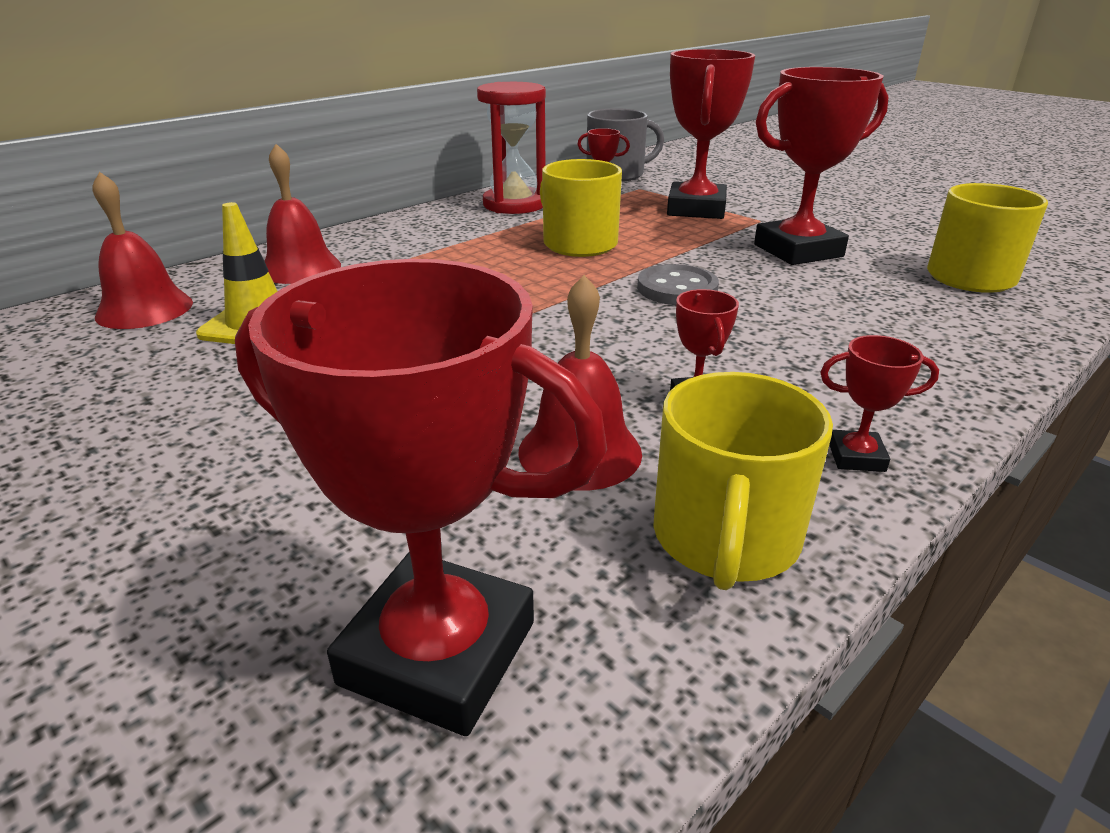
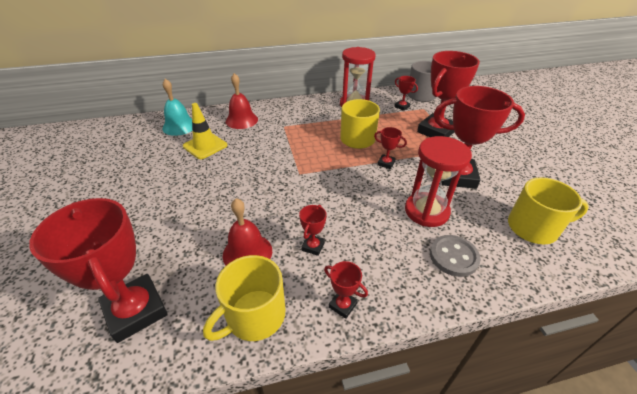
camera: 30 degrees right, 10 degrees up
red bell [92,172,193,329] -> turquoise bell [162,79,193,136]
grey button [637,264,719,305] -> grey button moved to [430,235,481,277]
none -> red trophy [374,127,407,169]
none -> red hourglass [405,136,472,227]

